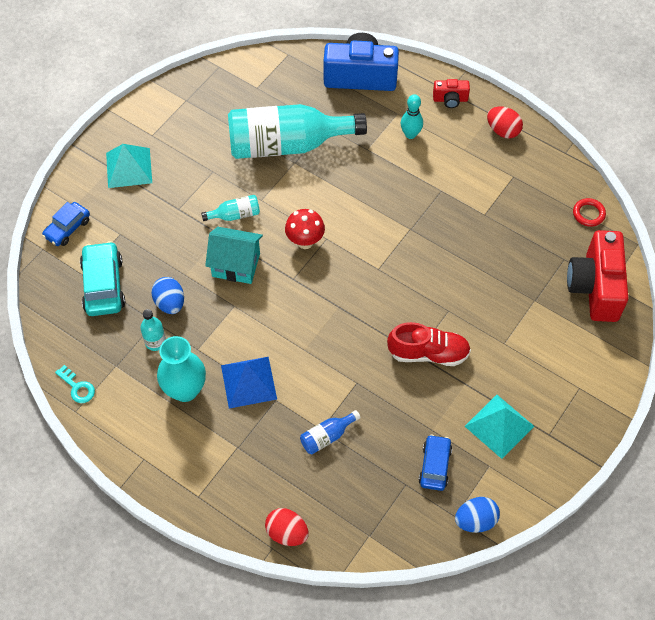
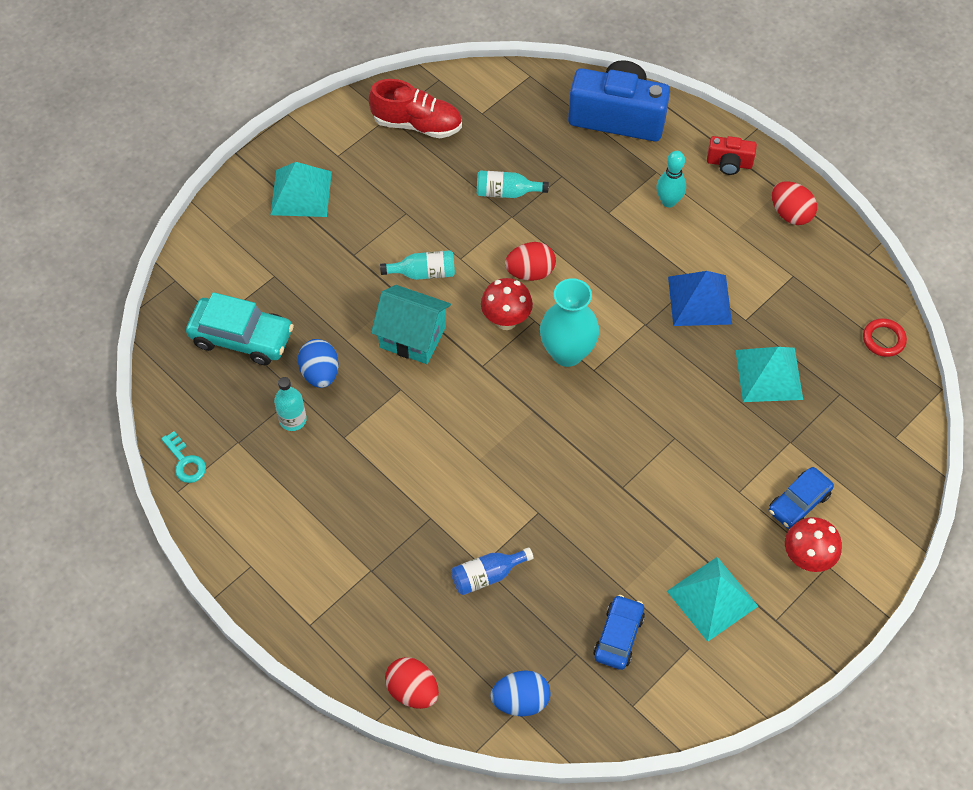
camera: 10 degrees right, 0 degrees up
blue car [42,202,90,246] -> blue car moved to [769,467,834,529]
turquoise car [80,241,125,316] -> turquoise car turned 105 degrees clockwise [186,292,294,365]
turquoise vase [157,336,206,402] -> turquoise vase moved to [540,278,599,367]
blue pyramid [221,357,277,409] -> blue pyramid moved to [668,271,732,326]
turquoise bottle [228,104,367,159] -> turquoise bottle [477,171,549,198], size x0.41
red shoe [387,322,471,366] -> red shoe moved to [369,79,462,138]
blue egg [455,497,500,533] -> blue egg moved to [491,670,550,717]
red camera [567,230,628,322] -> none
none -> red egg [505,242,556,281]
none -> turquoise pyramid [735,347,803,402]
none -> red mushroom [785,517,842,572]

